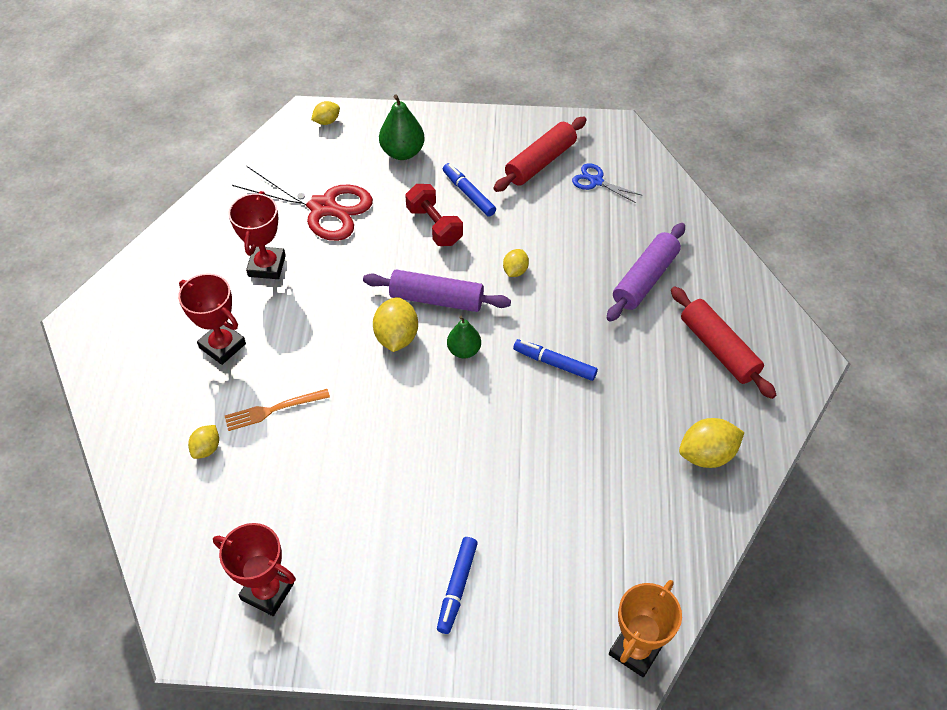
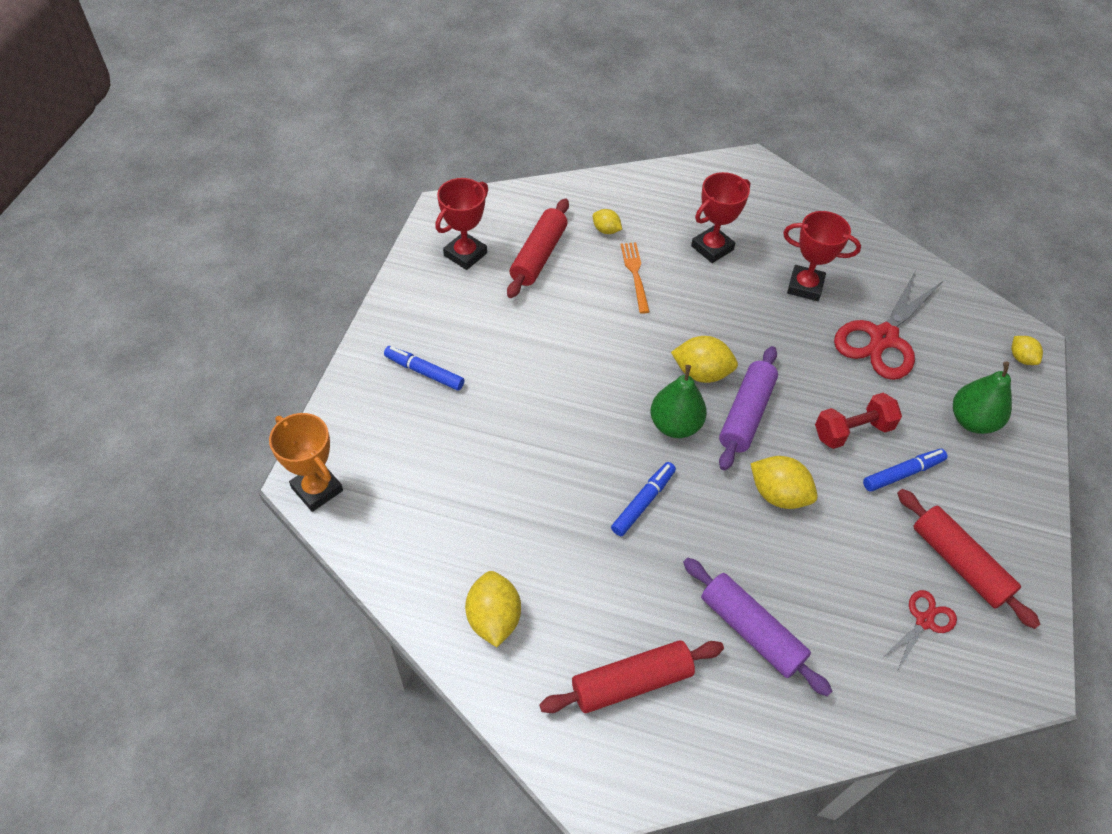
camera: 100 degrees right, 0 degrees up
green pear [447,316,481,359] -> green pear [651,365,707,438], size x1.52
yellow lemon [503,249,529,277] -> yellow lemon [750,456,818,509], size x1.70
blue scissors [572,163,641,203] -> red scissors [884,590,957,672]
none -> red rolling pin [507,198,569,298]

